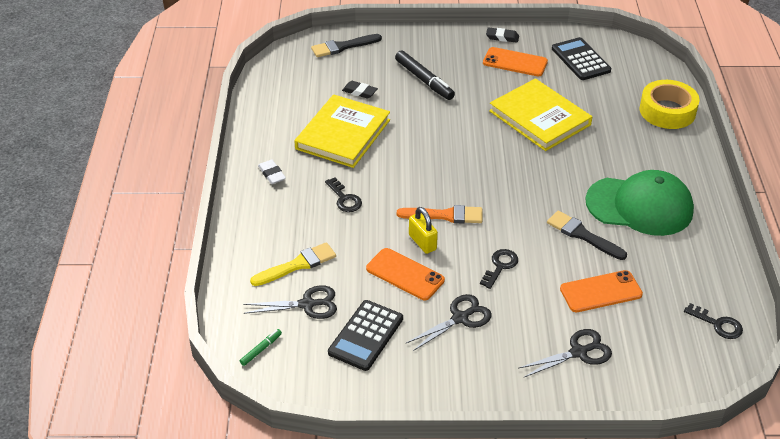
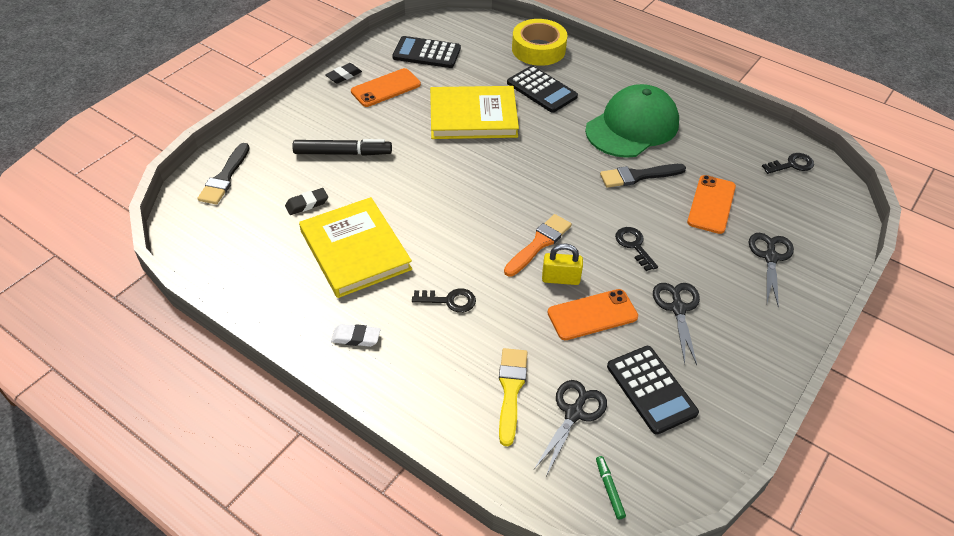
camera: 55 degrees left, 5 degrees up
none -> black calculator [507,65,578,113]

